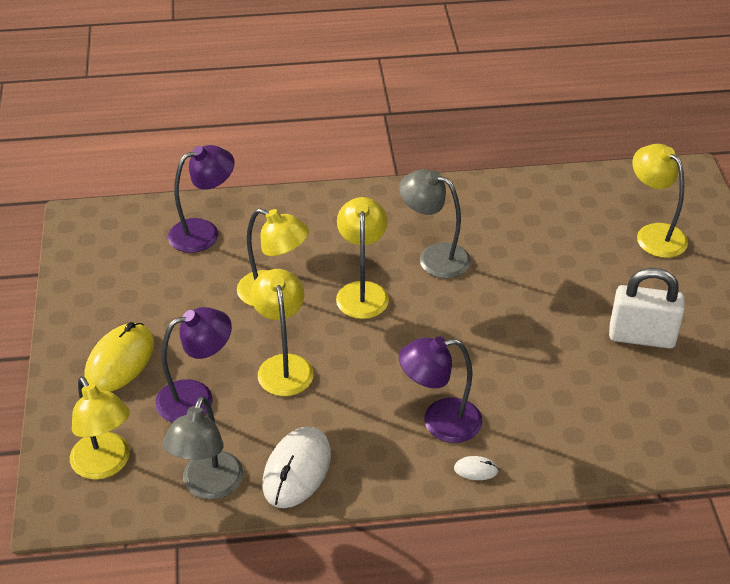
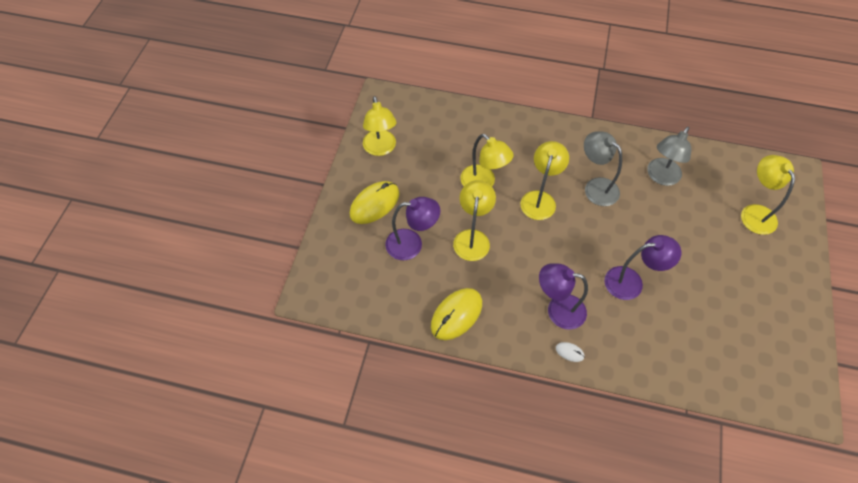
camera: 20 degrees right, 15 degrees up
yellow lamp [70,376,130,480] -> yellow lamp moved to [363,96,397,156]
grey lamp [163,396,244,499] -> grey lamp moved to [647,127,691,186]
purple lamp [168,145,235,253] -> purple lamp moved to [604,235,681,300]
white mouse [263,427,331,508] -> yellow mouse [431,288,482,340]
white padlock [609,268,685,349] -> none

